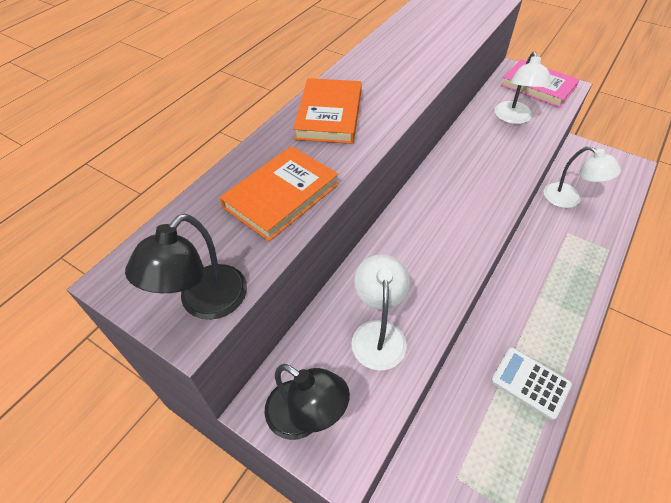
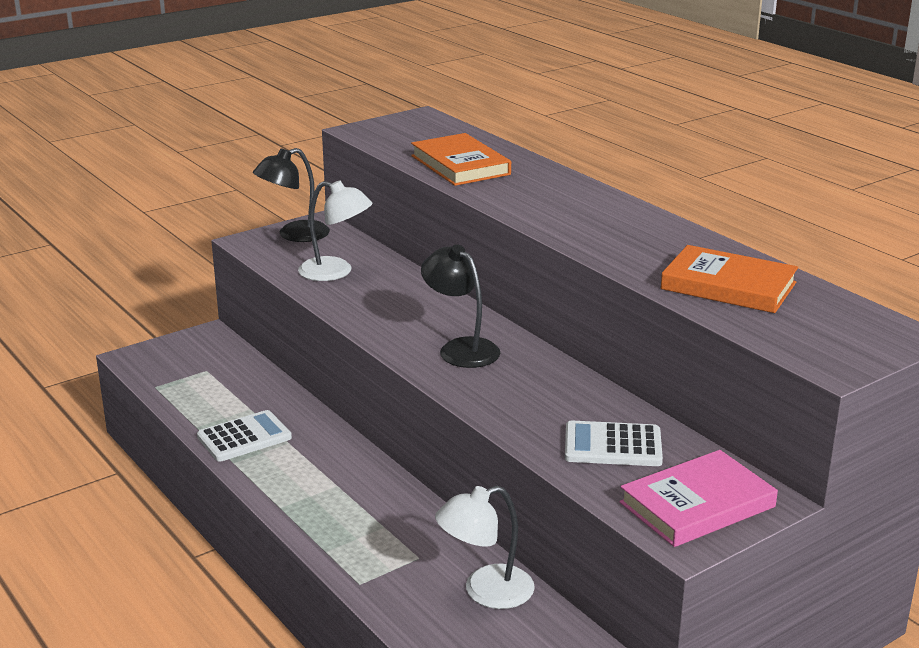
camera: 110 degrees right, 25 degrees down
black lamp [125,214,247,320] -> black lamp moved to [421,244,500,368]
orange book [293,78,362,144] -> orange book moved to [661,245,798,313]
white lamp [494,52,551,124] -> white calculator [565,421,663,466]

